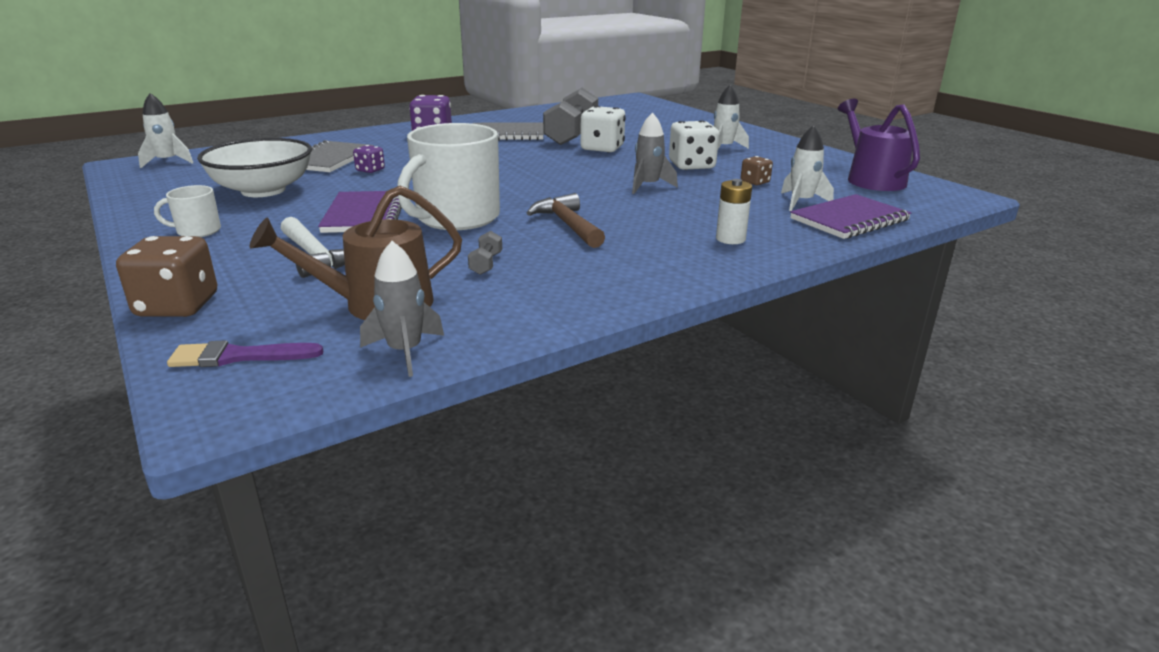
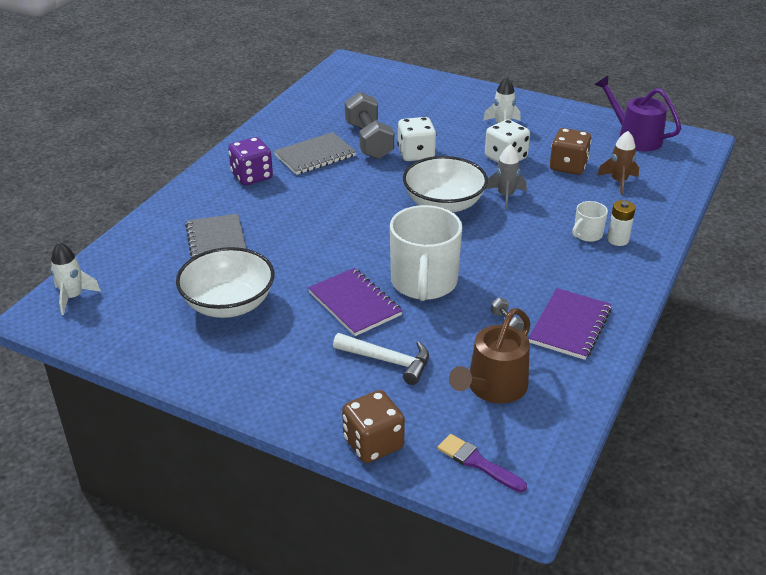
camera: 30 degrees left, 10 degrees up
white mug [154,185,221,237] -> white mug moved to [572,201,608,242]
purple brush [167,340,324,367] -> purple brush turned 75 degrees clockwise [437,434,527,492]
purple dice [353,145,385,173] -> none
grey rocket [360,241,444,377] -> none
brown hammer [527,193,605,248] -> none
brown dice [741,156,773,185] -> brown dice [550,128,592,175], size x1.85
white rocket [781,125,834,211] -> brown rocket [597,131,639,195]
purple notebook [790,194,911,239] -> purple notebook moved to [528,288,612,360]
none -> white bowl [403,156,488,213]

